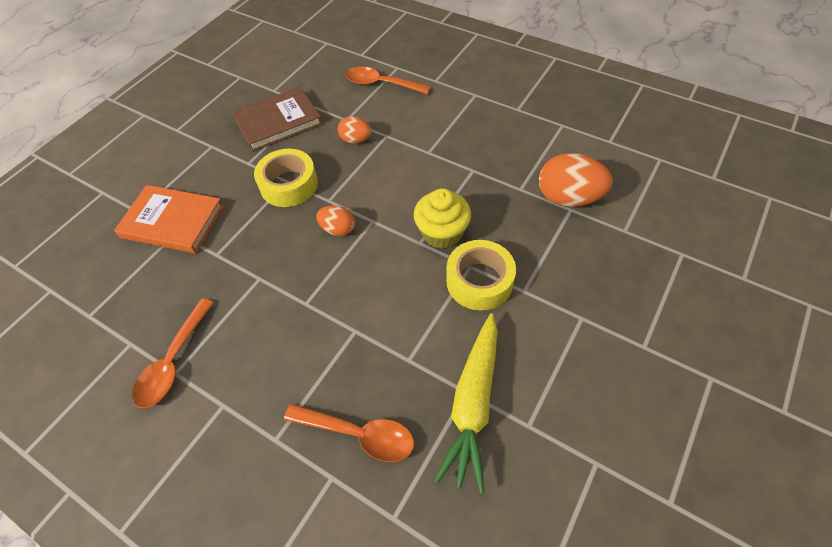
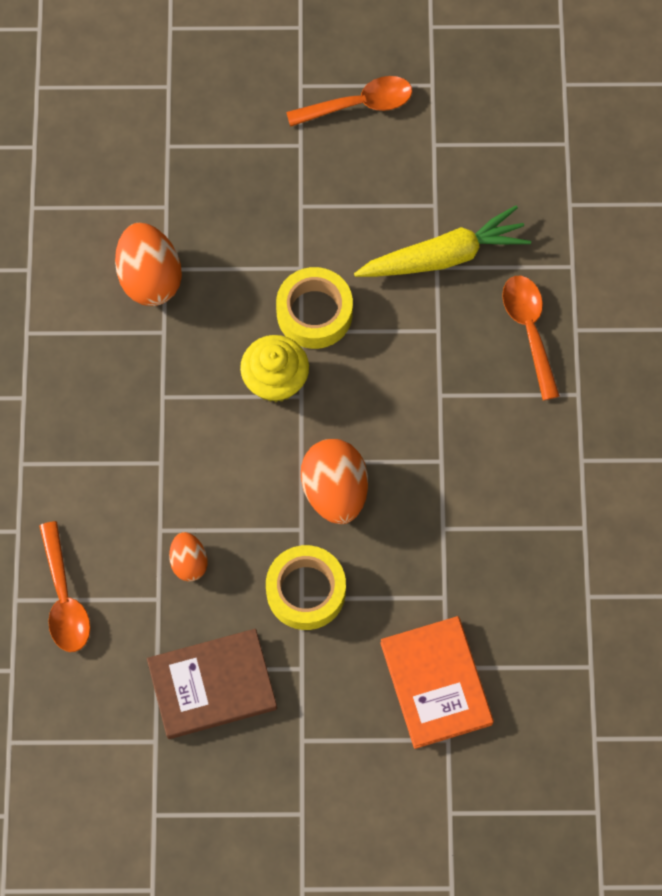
camera: 125 degrees left, 15 degrees up
orange spoon [132,299,214,408] -> orange spoon moved to [286,76,412,127]
brown book [232,87,322,152] -> brown book turned 45 degrees counterclockwise [147,629,277,739]
orange egg [316,205,355,236] -> orange egg [301,439,368,524], size x1.79

